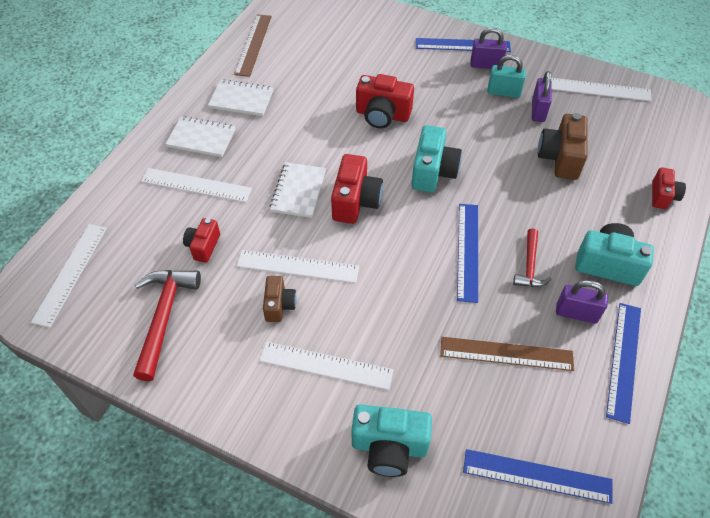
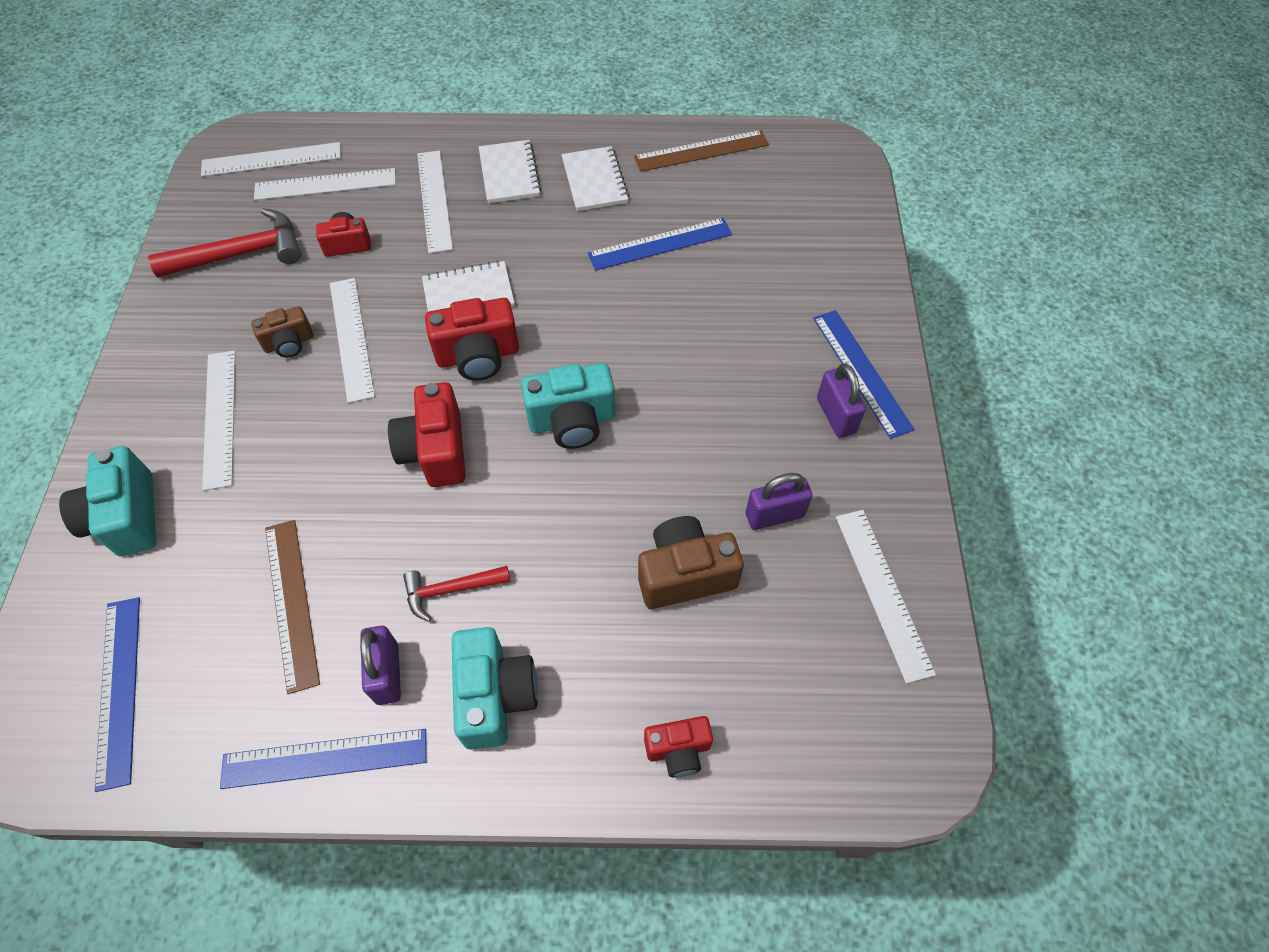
camera: 65 degrees right, 5 degrees up
red camera [356,74,414,129] -> red camera moved to [388,382,466,487]
blue ruler [457,204,478,303] -> blue ruler moved to [588,218,732,271]
turquoise padlock [487,55,526,98] -> none
none -> white ruler [254,168,396,200]

